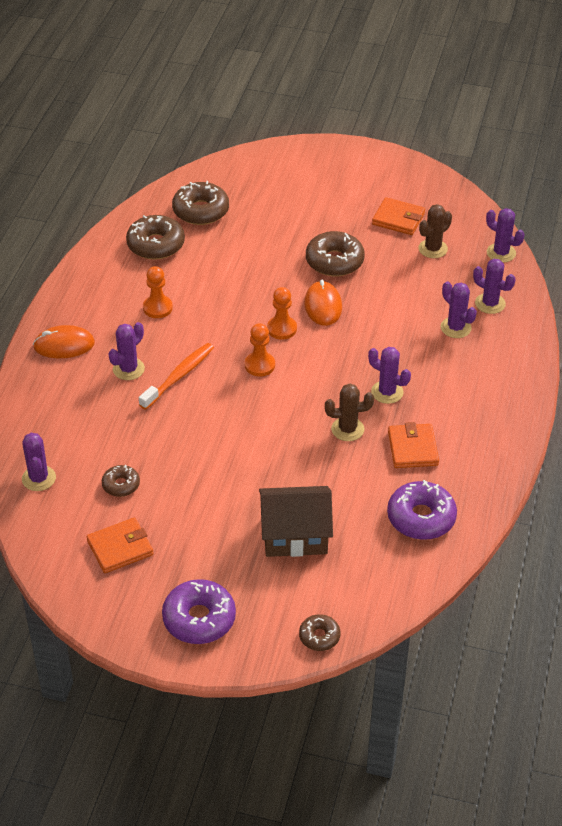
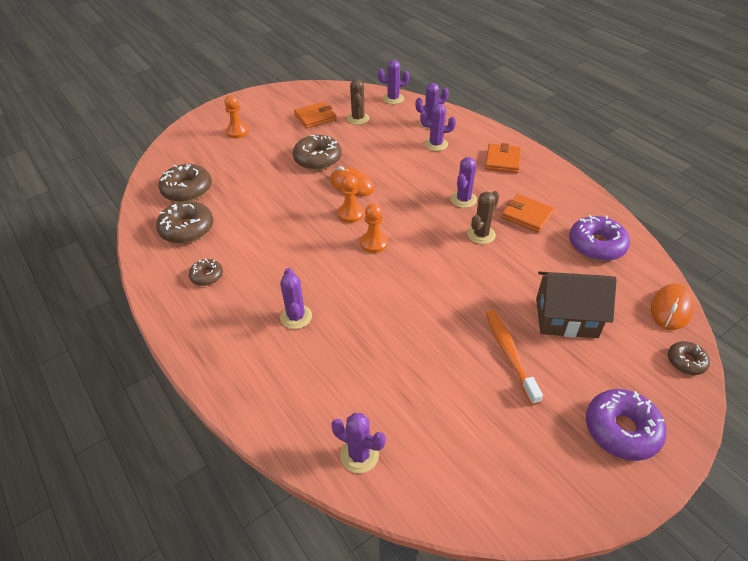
camera: 50 degrees left, 0 degrees up
orange mouse [33,325,95,358] -> orange mouse moved to [651,283,695,330]
orange wallet [86,518,153,573] -> orange wallet moved to [485,143,521,173]
brown donut [102,465,140,497] -> brown donut moved to [189,258,223,286]
orange toothbrush [139,343,214,410] -> orange toothbrush moved to [486,310,543,405]
orange pawn [143,266,173,318] -> orange pawn moved to [224,95,249,138]
brown house [259,486,333,557] -> brown house turned 60 degrees clockwise [536,271,617,338]
purple cactus [368,347,411,404] -> purple cactus turned 45 degrees counterclockwise [450,157,477,208]

